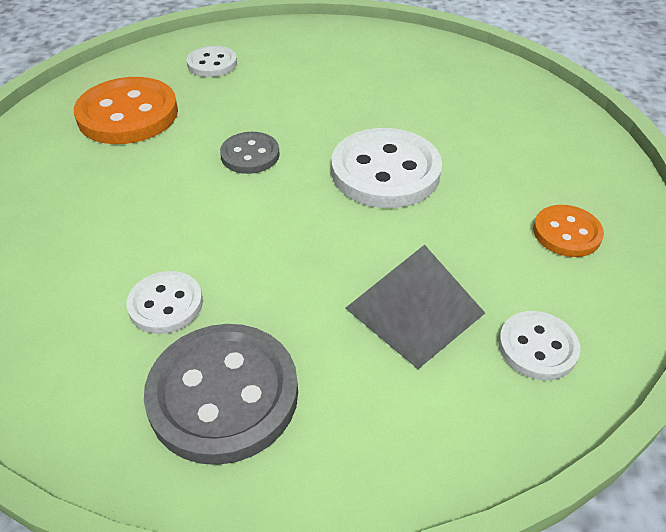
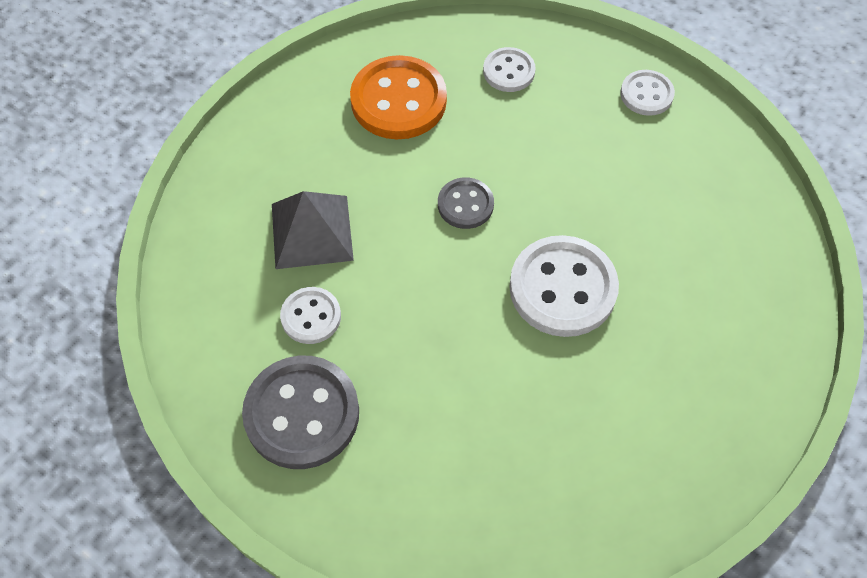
camera: 35 degrees right, 15 degrees up
grey pyramid [345,245,485,369] -> grey pyramid moved to [272,191,354,269]
white button [499,311,580,380] -> white button moved to [620,70,675,116]
orange button [533,205,604,257] -> none

